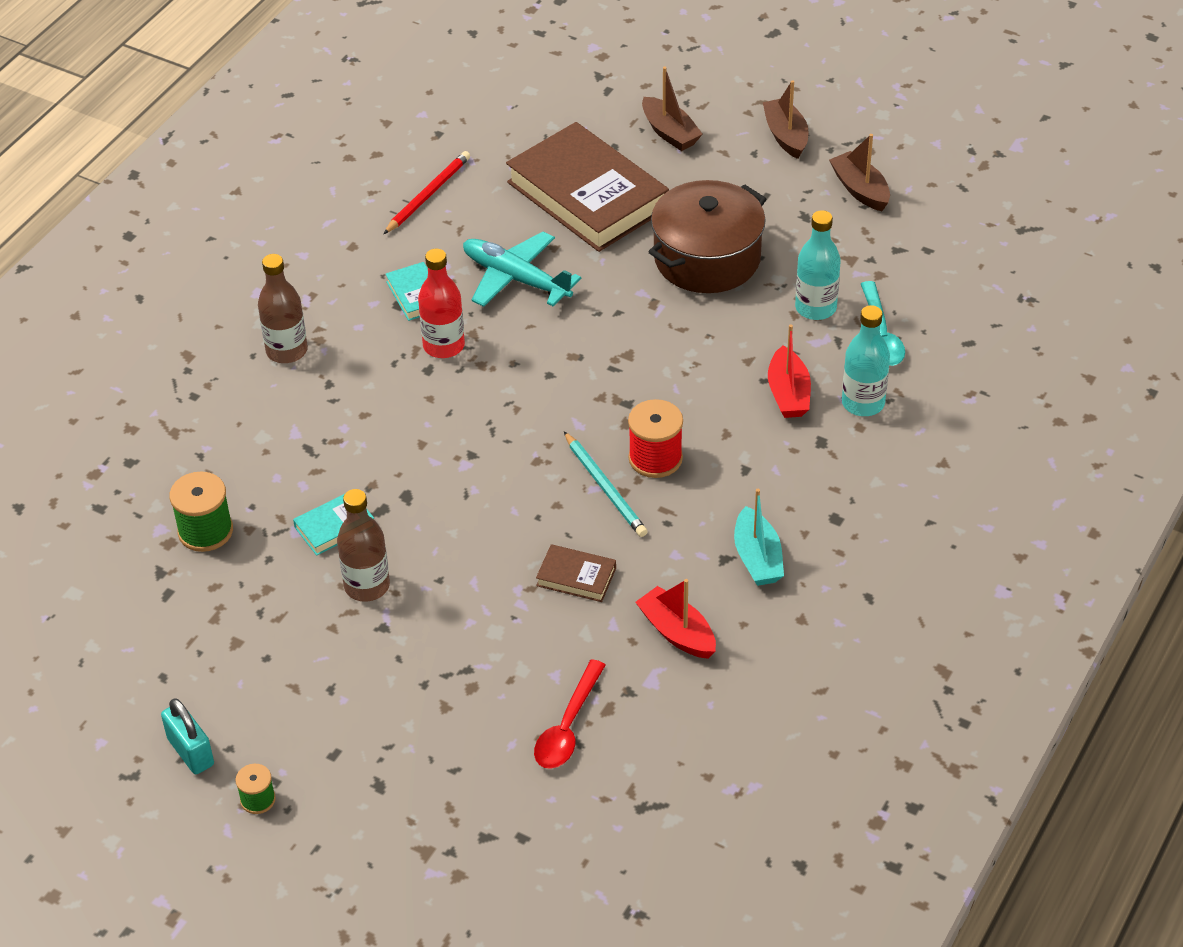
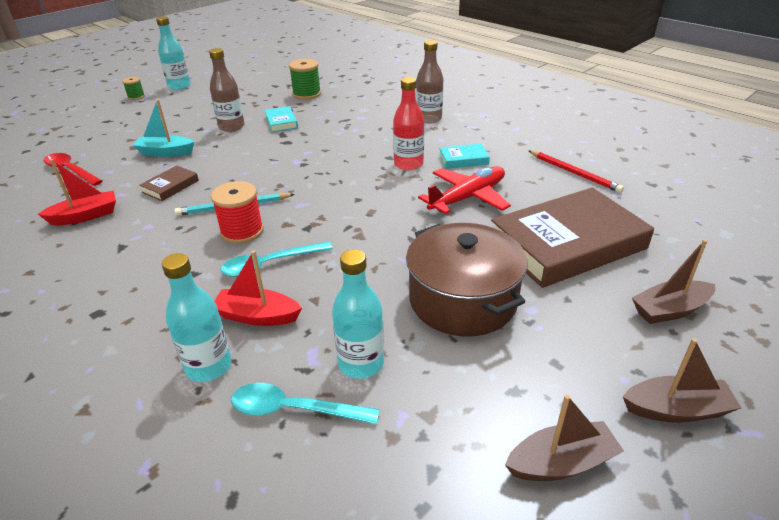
camera: 105 degrees right, 10 degrees down
turquoise padlock [161,698,214,774] -> turquoise bottle [156,16,191,90]
turquoise plane [463,232,581,307] -> red plane [418,166,511,214]
turquoise boat [734,489,784,586] -> turquoise boat moved to [132,100,194,157]
none -> turquoise spoon [221,241,333,277]

